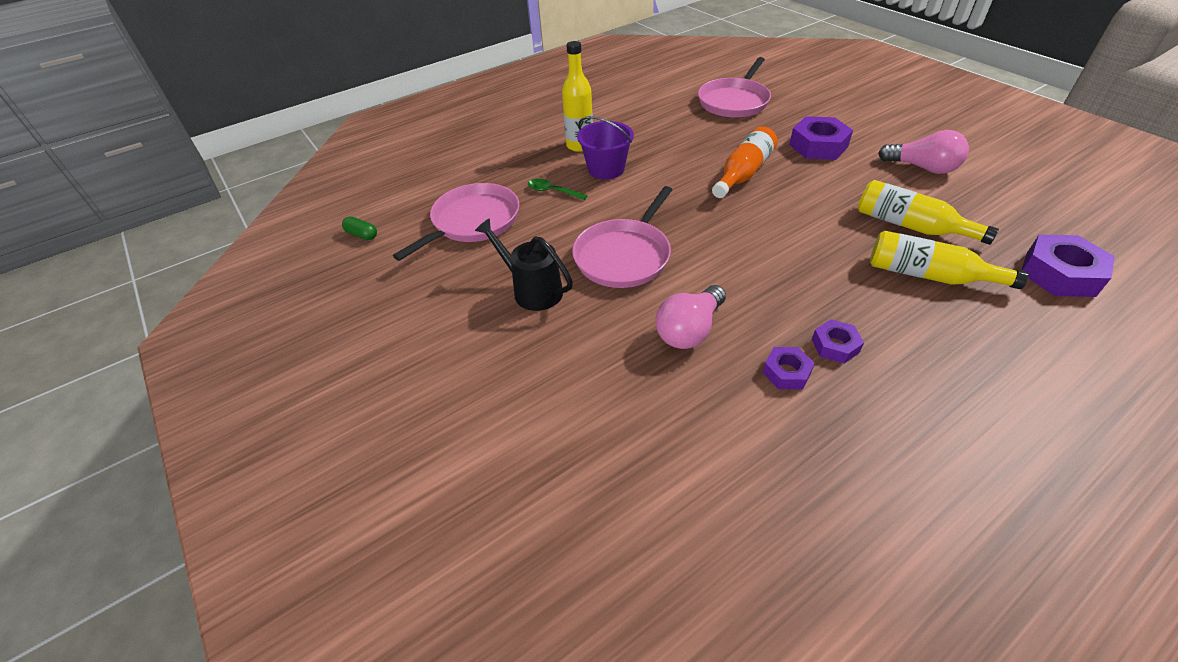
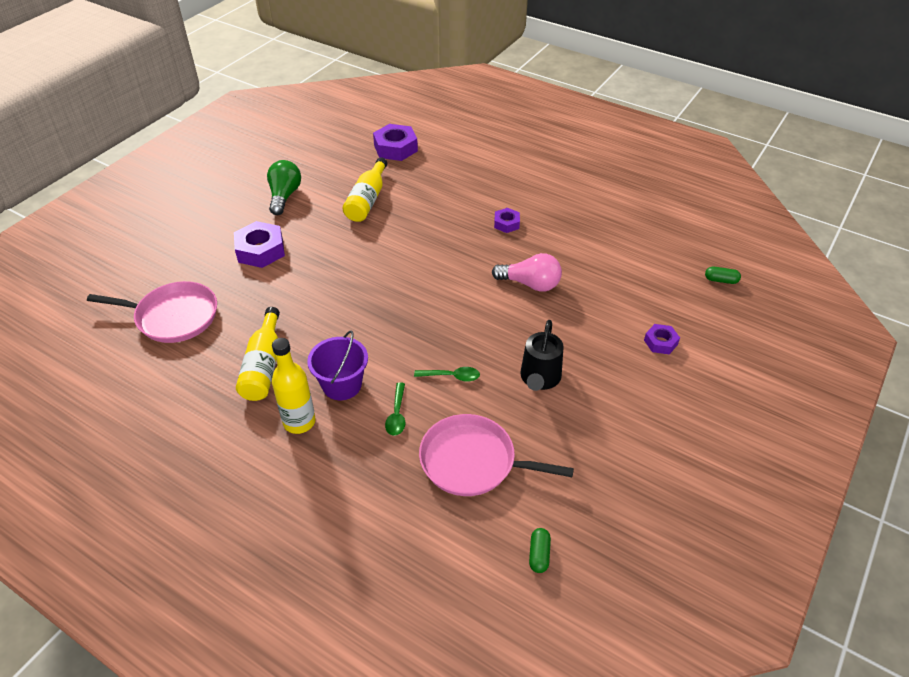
camera: 115 degrees left, 0 degrees up
pink pan [572,186,672,288] -> none
orange bottle [712,126,778,198] -> none
purple nut [762,347,815,390] -> purple nut moved to [644,324,680,354]
yellow bottle [870,231,1029,289] -> yellow bottle moved to [236,307,280,401]
pink light bulb [878,130,969,174] -> green light bulb [267,160,301,215]
none -> green spoon [414,367,480,382]
none -> green capsule [705,267,741,284]

